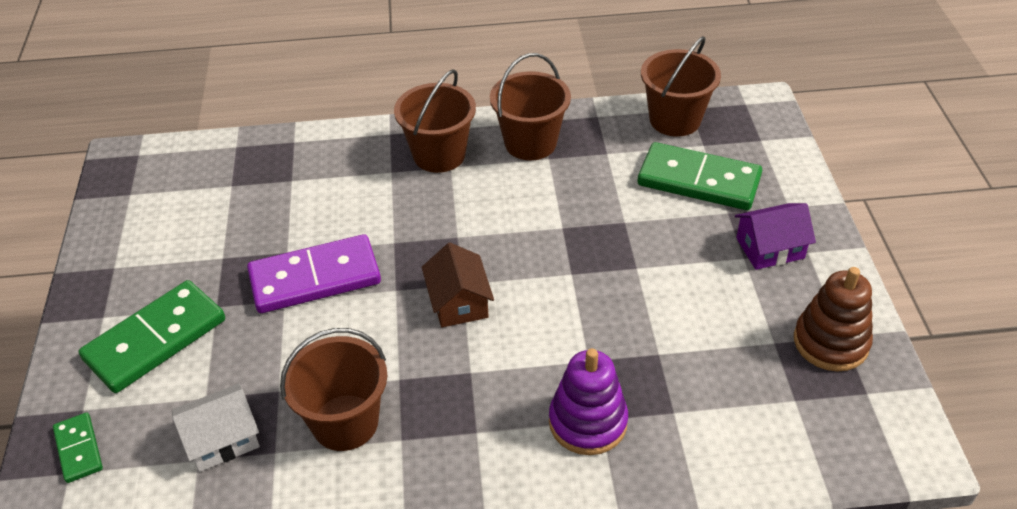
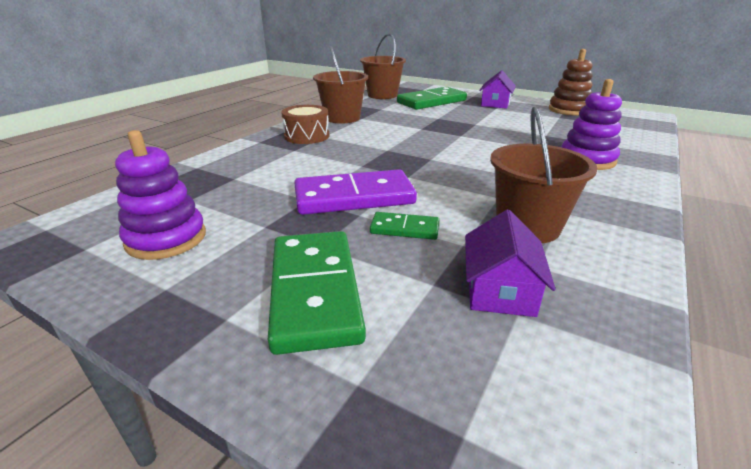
camera: 55 degrees left, 15 degrees down
green domino [53,412,103,483] -> green domino moved to [370,212,439,240]
white house [172,384,260,472] -> purple house [465,210,556,317]
purple domino [247,234,381,313] -> purple domino turned 60 degrees clockwise [294,169,417,215]
brown bucket [394,70,476,173] -> brown drum [281,105,329,144]
brown house [422,243,494,327] -> none
none -> purple stacking toy [115,130,206,260]

